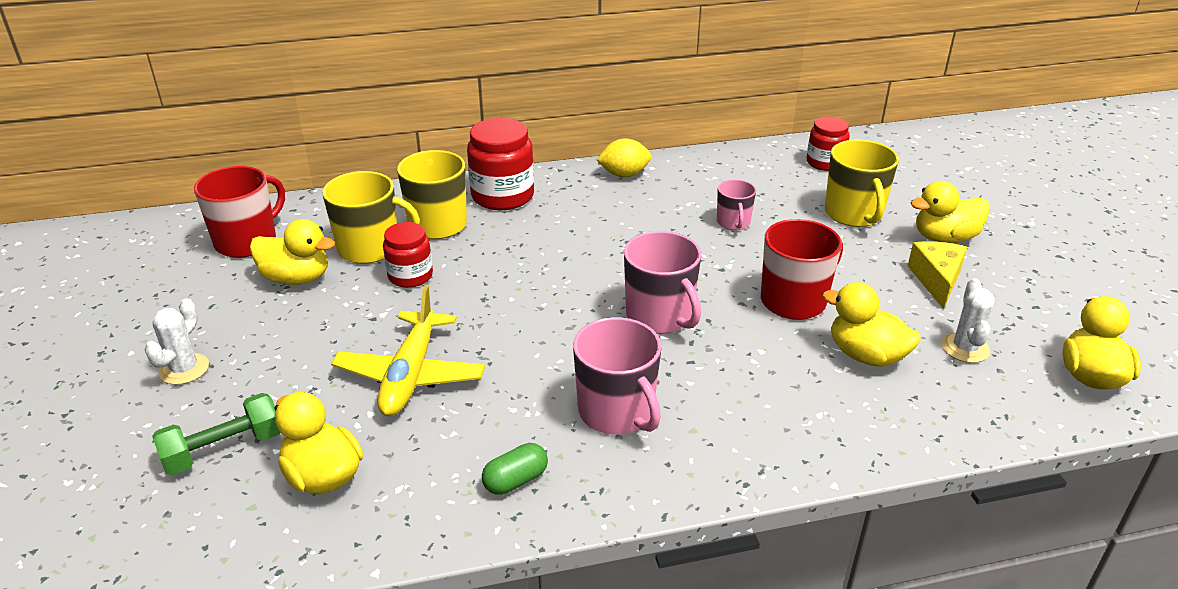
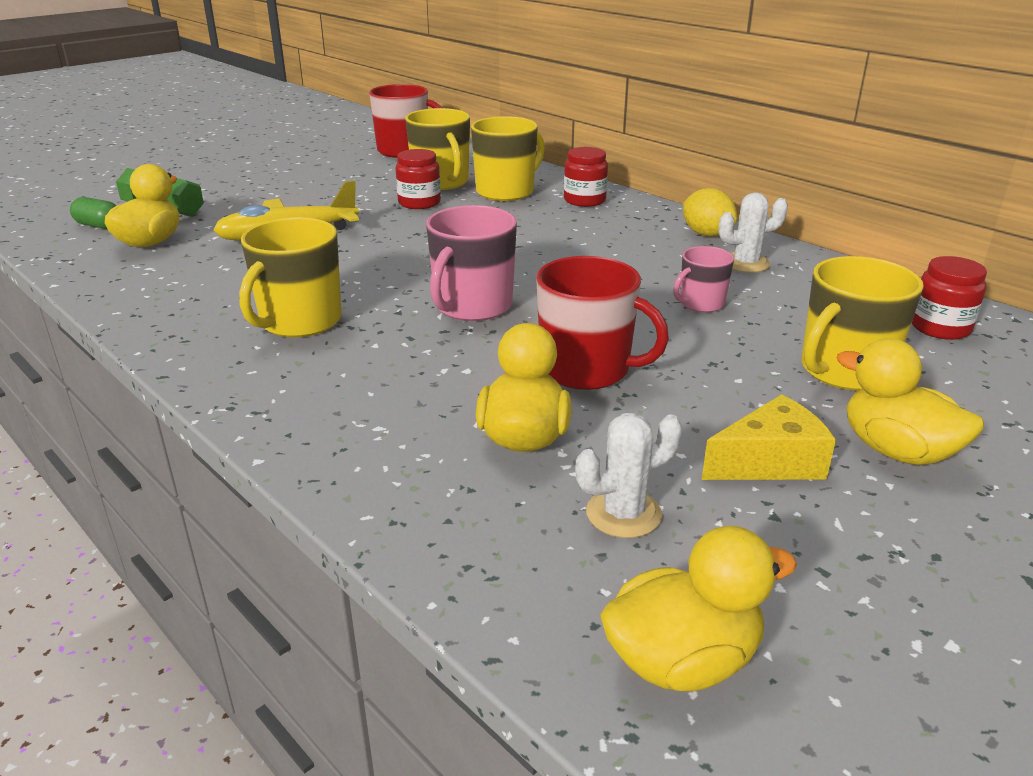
camera: 60 degrees right, 5 degrees down
white cactus [144,298,209,385] -> white cactus moved to [718,192,788,273]
yellow duck [250,219,335,285] -> none
red jar [467,118,534,210] -> red jar [564,147,608,207], size x0.63
green capsule [482,443,548,495] -> green capsule moved to [70,197,117,229]
pink mug [573,317,662,435] -> yellow mug [239,217,342,338]

